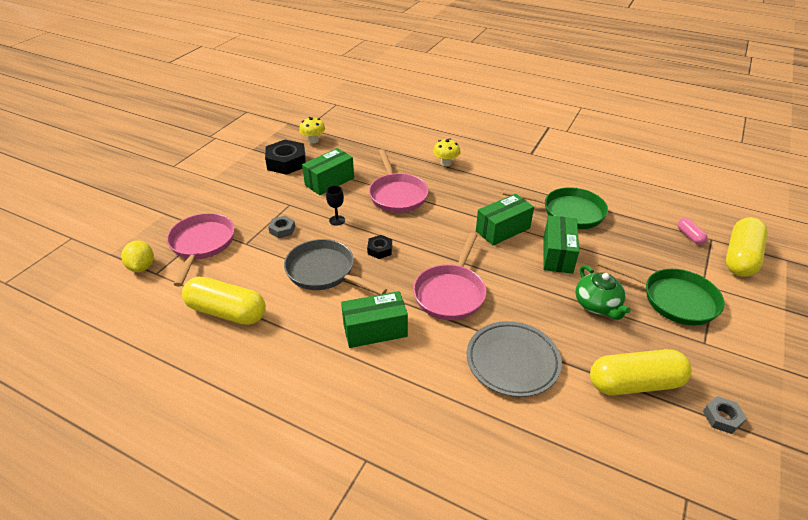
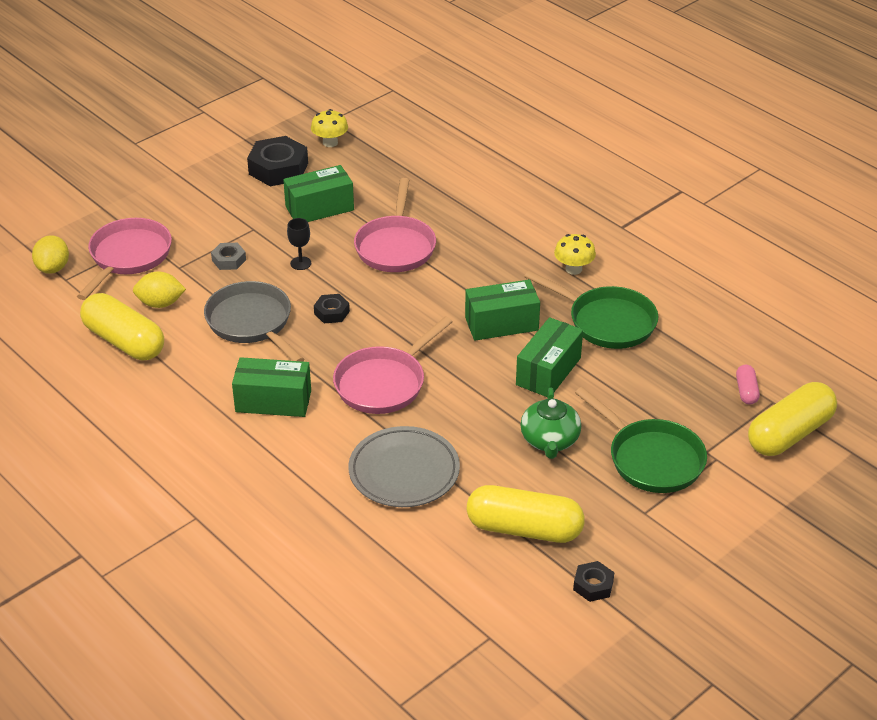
camera: 20 degrees right, 0 degrees up
yellow mushroom [433,138,461,166] -> yellow mushroom moved to [554,234,596,275]
grey nut [703,396,747,434] -> black nut [573,561,614,602]
none -> yellow lemon [133,271,186,308]

